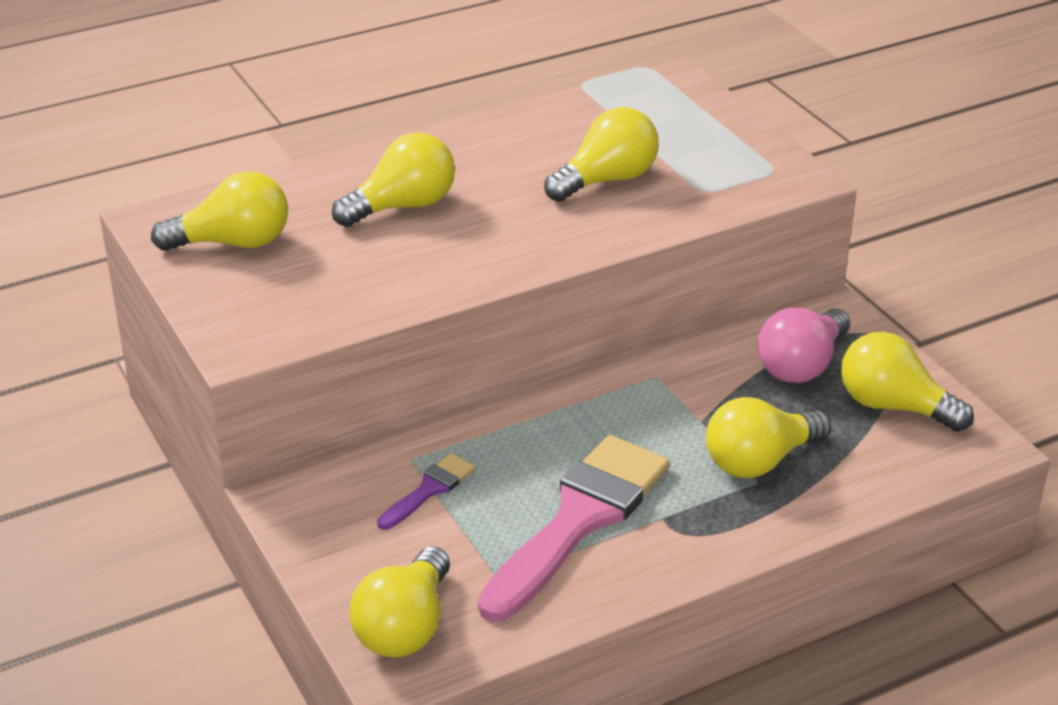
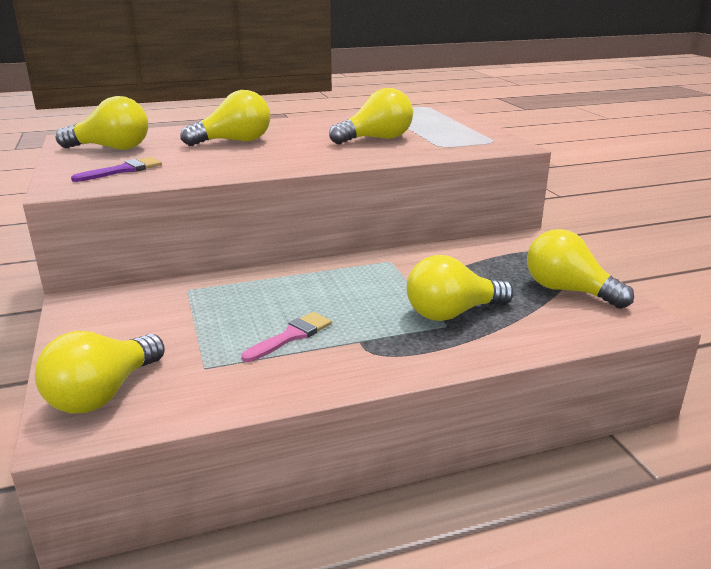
camera: 10 degrees right, 10 degrees down
purple brush [377,453,475,530] -> purple brush moved to [71,157,162,182]
pink brush [478,435,670,622] -> pink brush [241,312,332,362], size x0.45
pink light bulb [757,307,850,383] -> none

